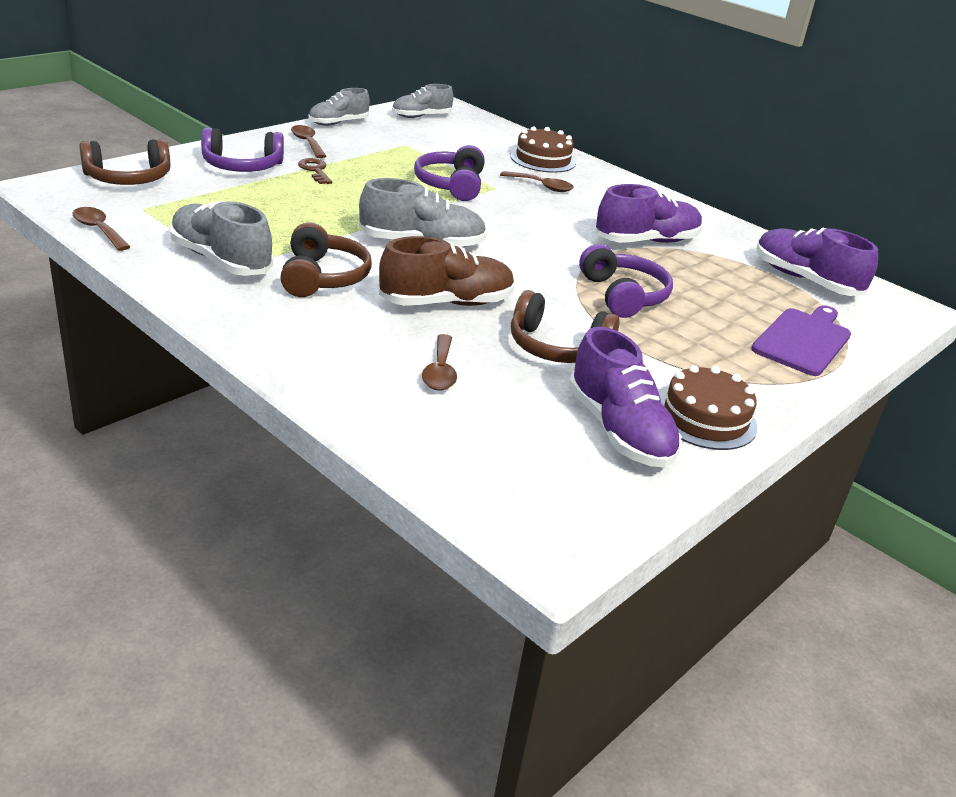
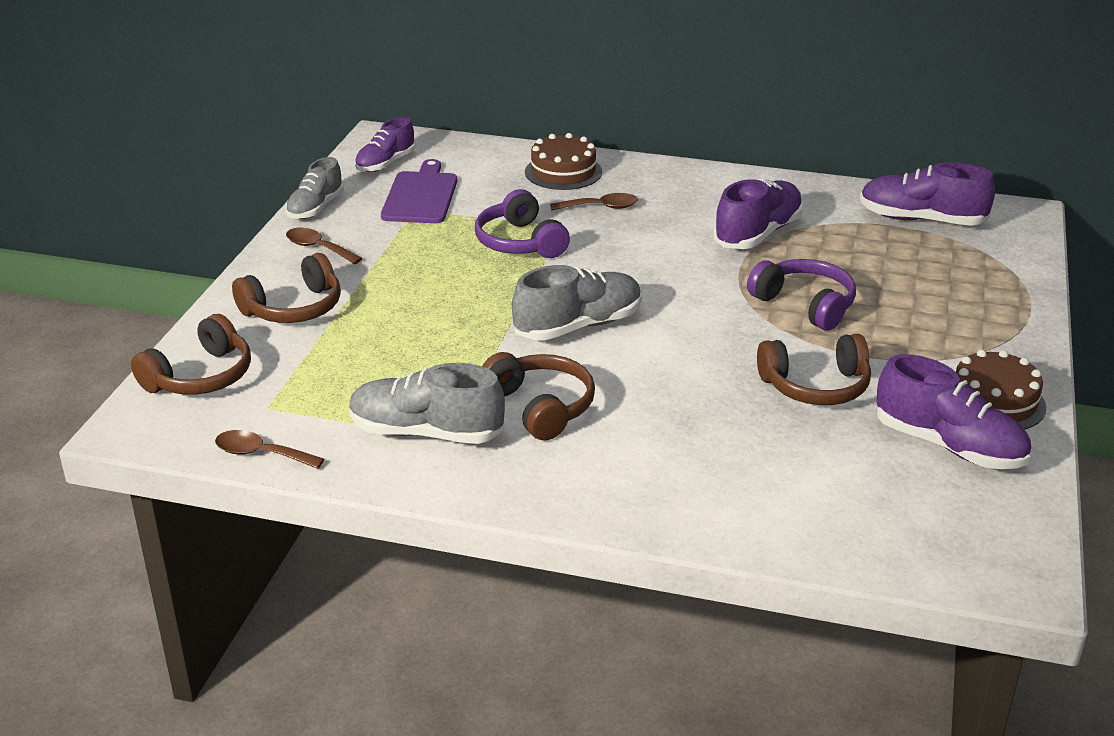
camera: 25 degrees left, 0 degrees up
purple headphones [201,127,284,172] -> brown headphones [232,253,341,323]
brown key [298,158,332,184] -> none
brown shoe [379,236,515,306] -> none
grey shoe [392,84,454,118] -> purple shoe [355,117,415,172]
brown spoon [422,334,457,390] -> none
purple cutting board [751,305,851,376] -> purple cutting board moved to [381,159,457,223]

